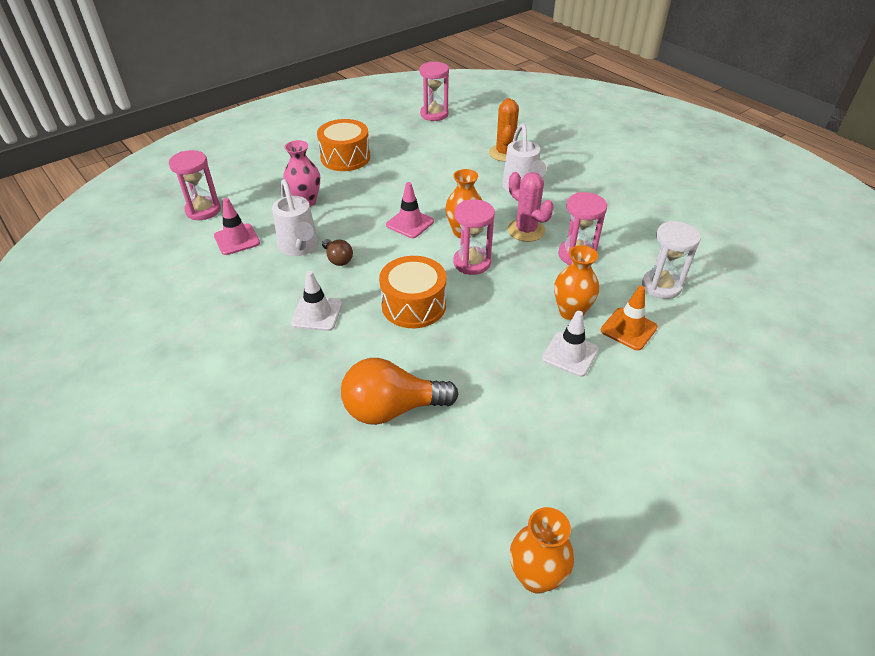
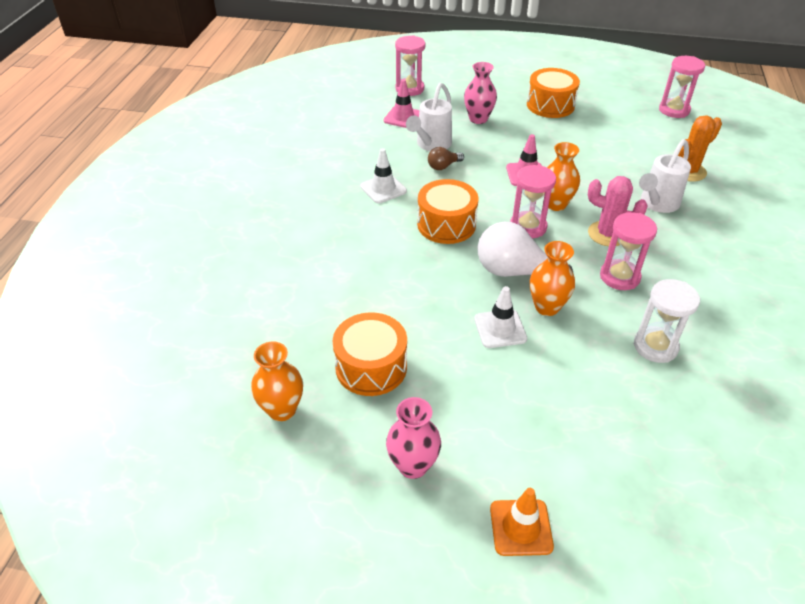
camera: 50 degrees right, 0 degrees up
brown light bulb [322,239,353,266] -> brown light bulb turned 45 degrees clockwise [428,147,464,170]
orange light bulb [341,358,458,425] -> none
pink cactus [508,172,554,242] -> pink cactus turned 75 degrees counterclockwise [588,176,648,246]
orange traffic cone [601,286,658,350] -> orange traffic cone moved to [490,488,554,556]
none -> orange drum [333,312,407,396]
none -> pink vase [386,397,441,479]
none -> white light bulb [478,222,573,277]

